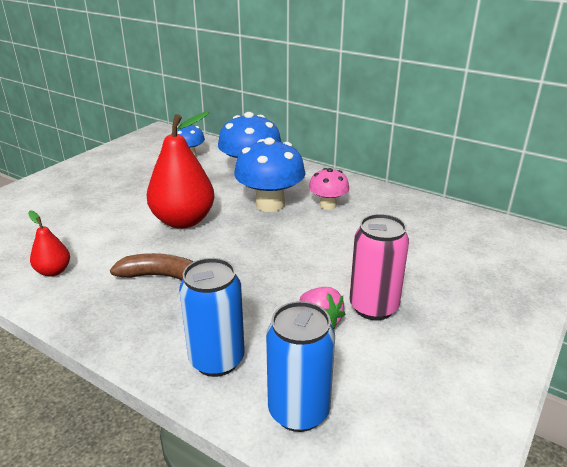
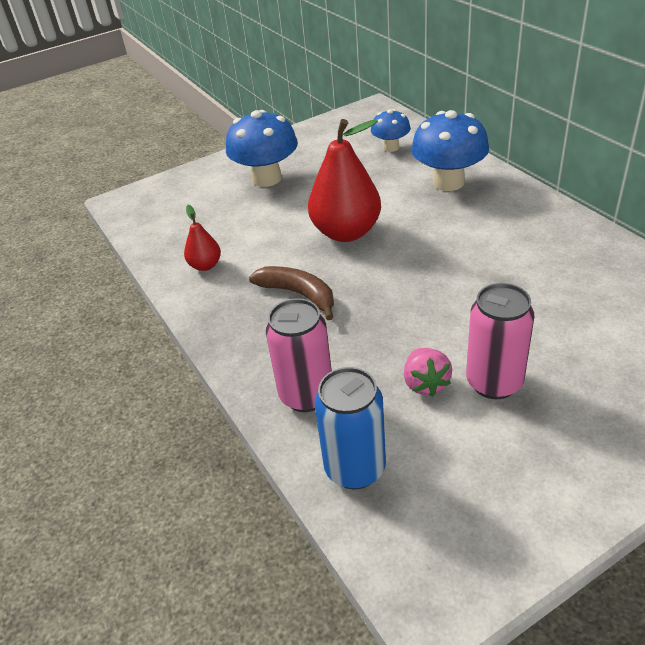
camera: 30 degrees right, 10 degrees up
blue can [179,258,245,377] -> pink can [266,298,332,412]
blue mushroom [234,138,306,212] -> blue mushroom moved to [226,110,298,187]
pink mushroom [309,168,349,210] -> none

